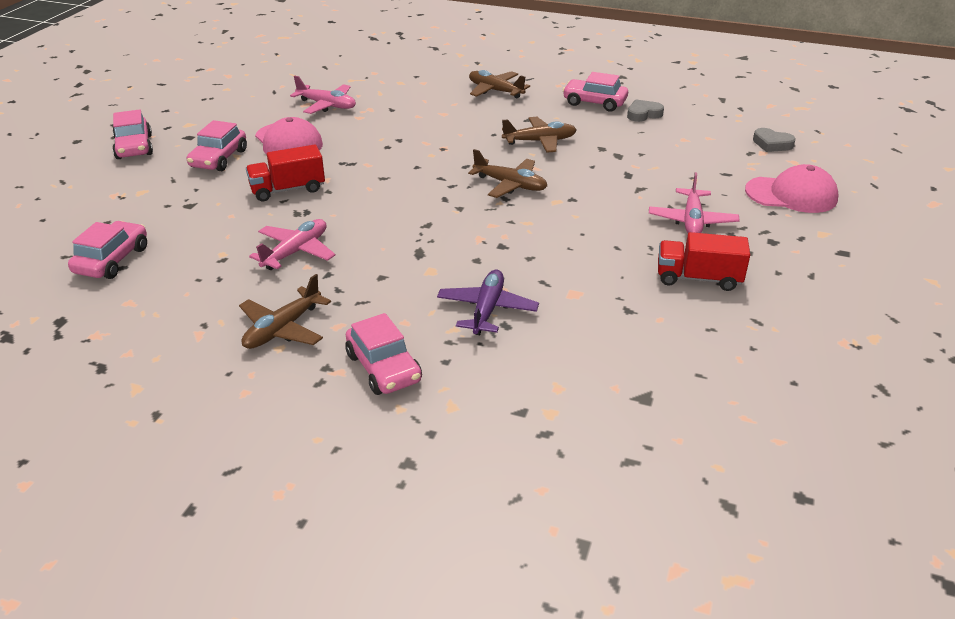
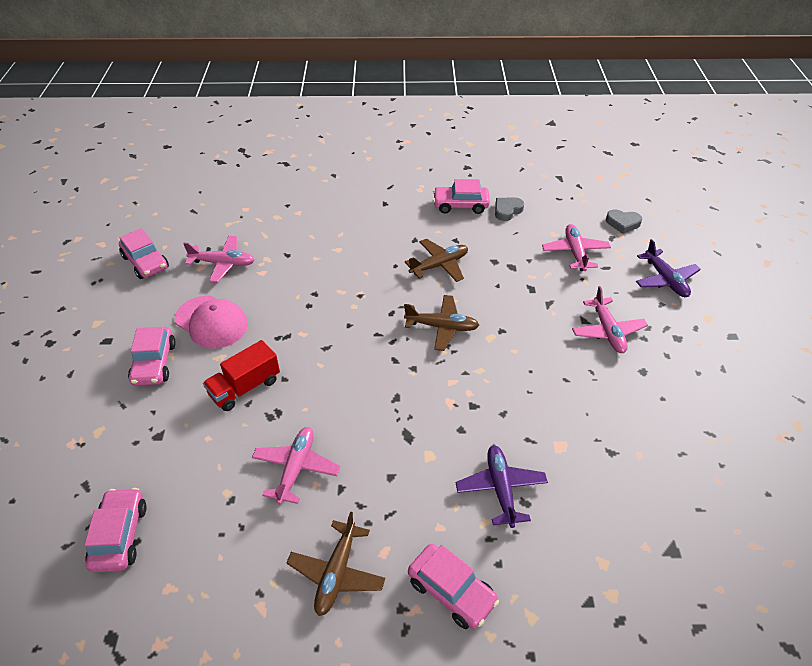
camera: 20 degrees left, 10 degrees up
pink car [112,110,153,159] -> pink car moved to [119,228,169,279]
brown plane [469,70,530,98] -> none
red truck [658,232,750,291] -> none
pink cap [745,164,838,213] -> purple plane [636,239,701,297]
none -> pink plane [542,224,611,271]

